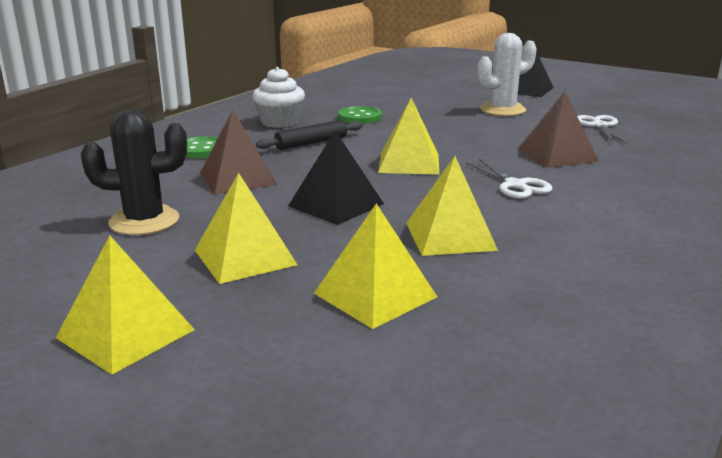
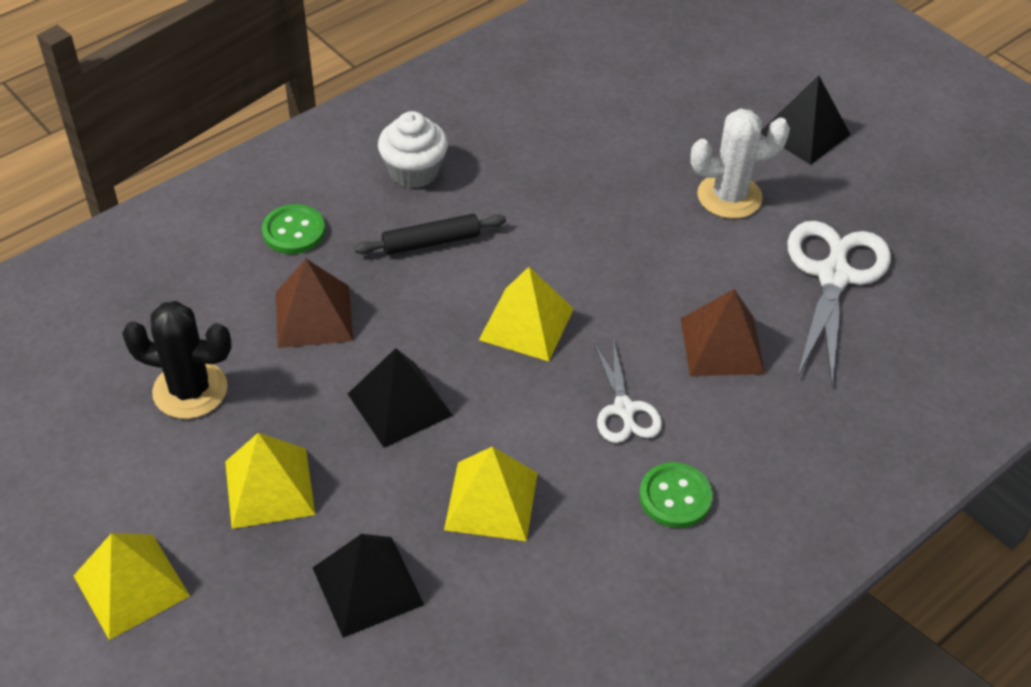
camera: 15 degrees right, 25 degrees up
yellow pyramid [314,204,437,329] -> black pyramid [313,534,424,638]
green button [338,106,382,124] -> green button moved to [639,462,713,528]
white scissors [577,115,627,144] -> white scissors [787,221,891,385], size x1.75

